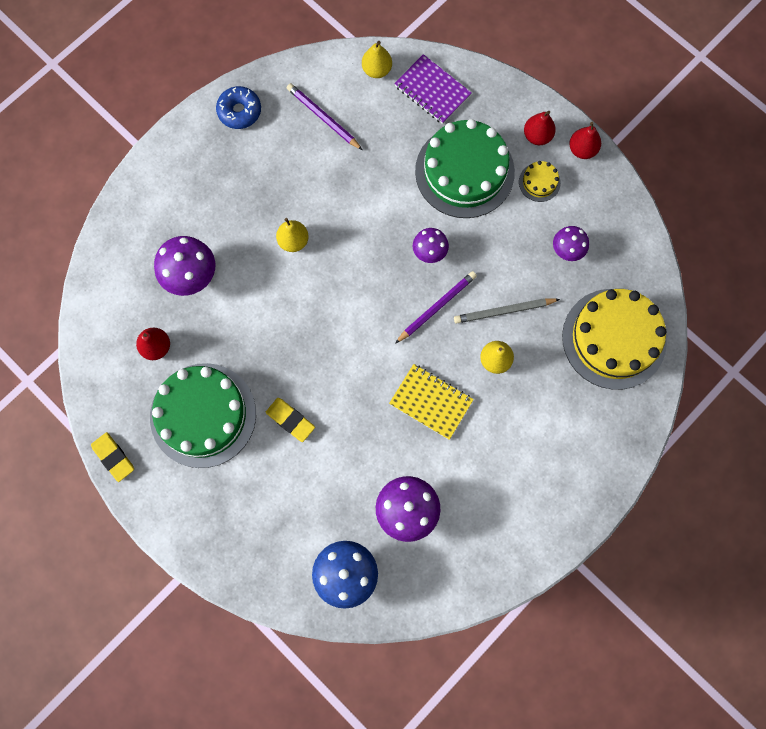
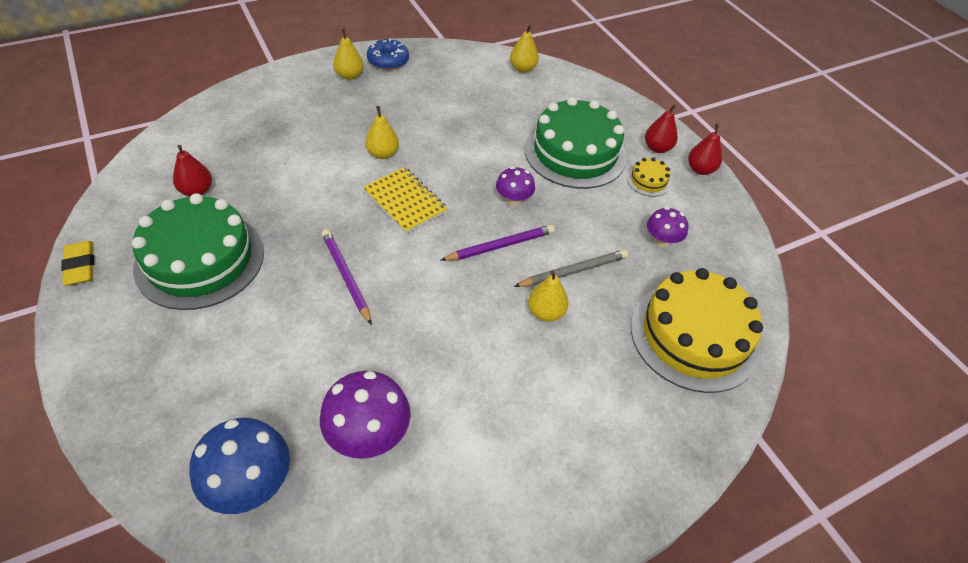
camera: 15 degrees right, 25 degrees down
purple mushroom [154,236,215,296] -> none
yellow eraser [266,398,315,442] -> none
purple pencil [287,83,362,150] -> purple pencil moved to [322,229,372,325]
yellow notebook [389,364,474,440] -> yellow notebook moved to [363,167,448,234]
purple notebook [394,54,472,124] -> none
grey pencil [454,298,560,324] -> grey pencil turned 150 degrees clockwise [514,250,628,287]
none -> yellow pear [333,28,364,80]

